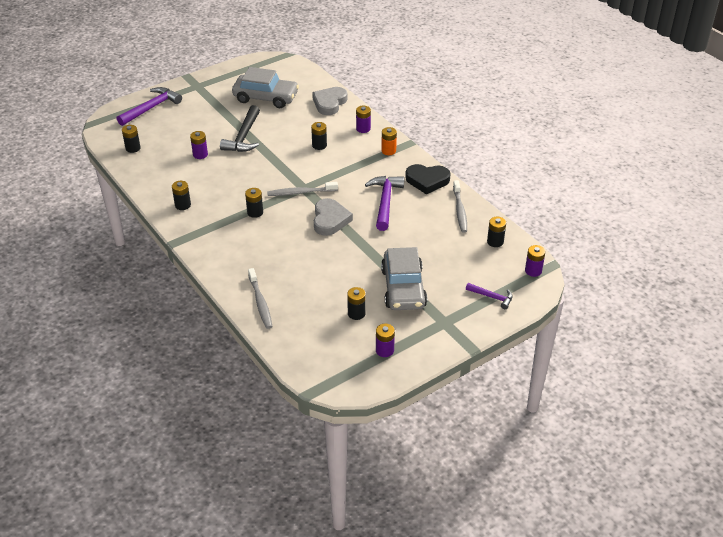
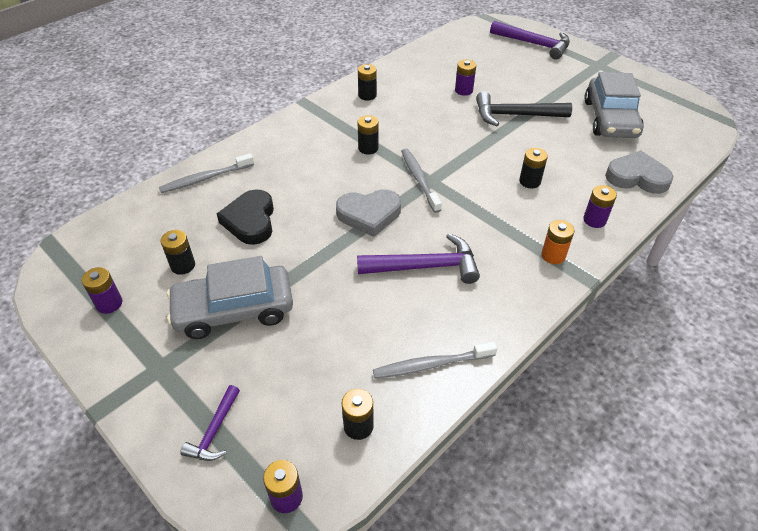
camera: 80 degrees right, 5 degrees up
black battery [122,125,141,153] -> none
black heart [405,164,451,194] -> black heart moved to [217,189,274,245]

